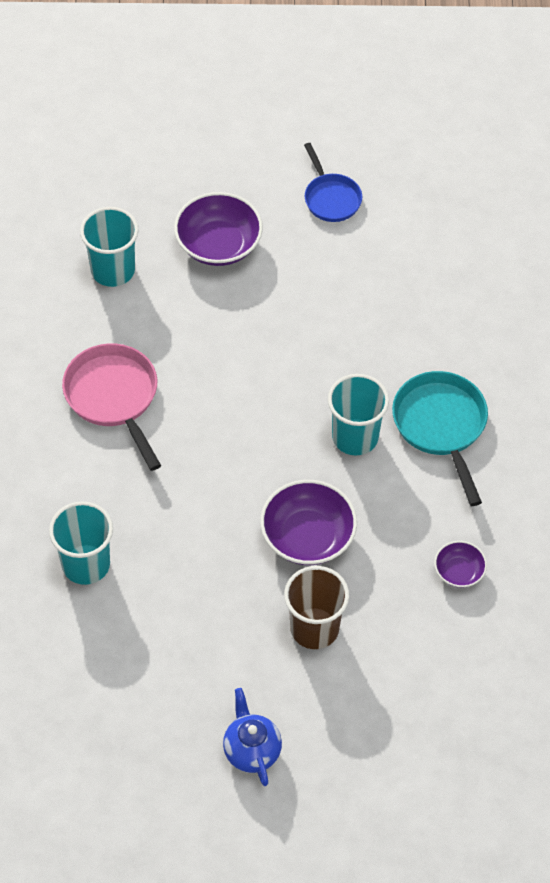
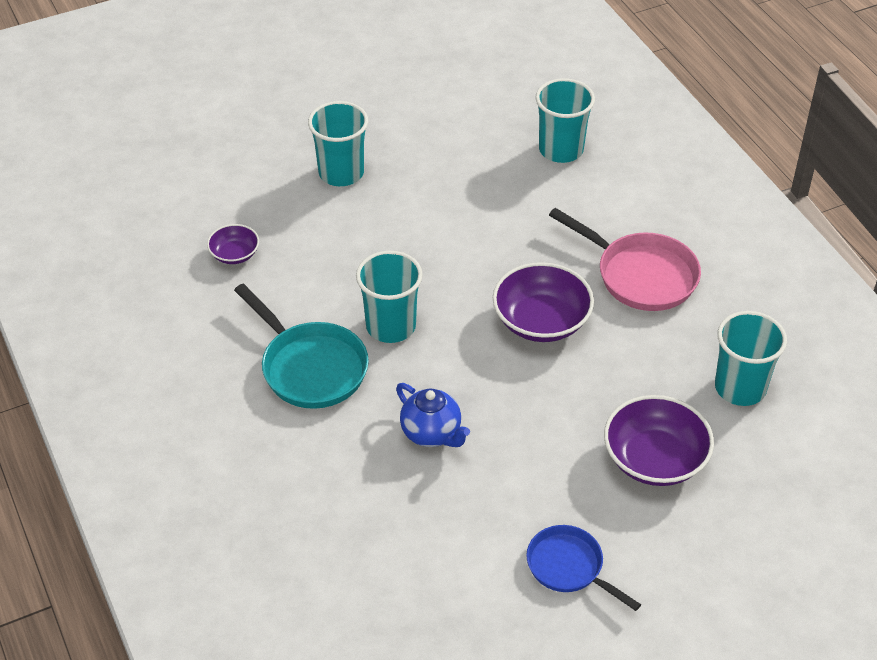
camera: 155 degrees right, 10 degrees down
blue teapot [223,688,282,786] -> blue teapot moved to [396,383,470,447]
purple bowl [260,480,357,565] -> purple bowl moved to [493,262,594,342]
brown cup [284,566,349,649] -> turquoise cup [308,101,368,186]

